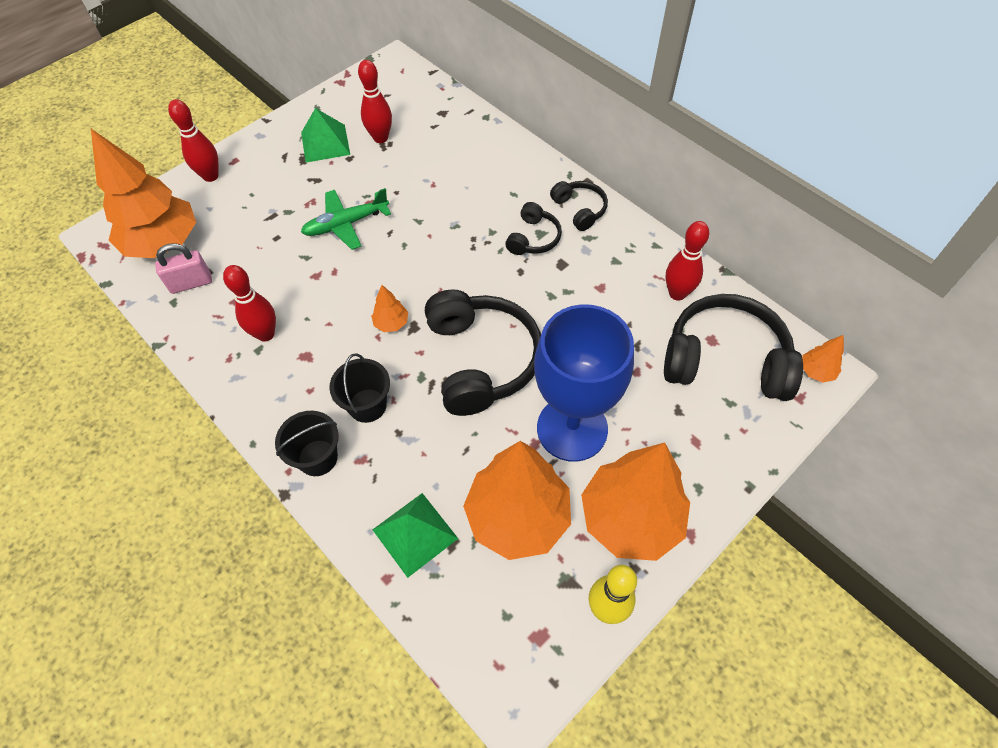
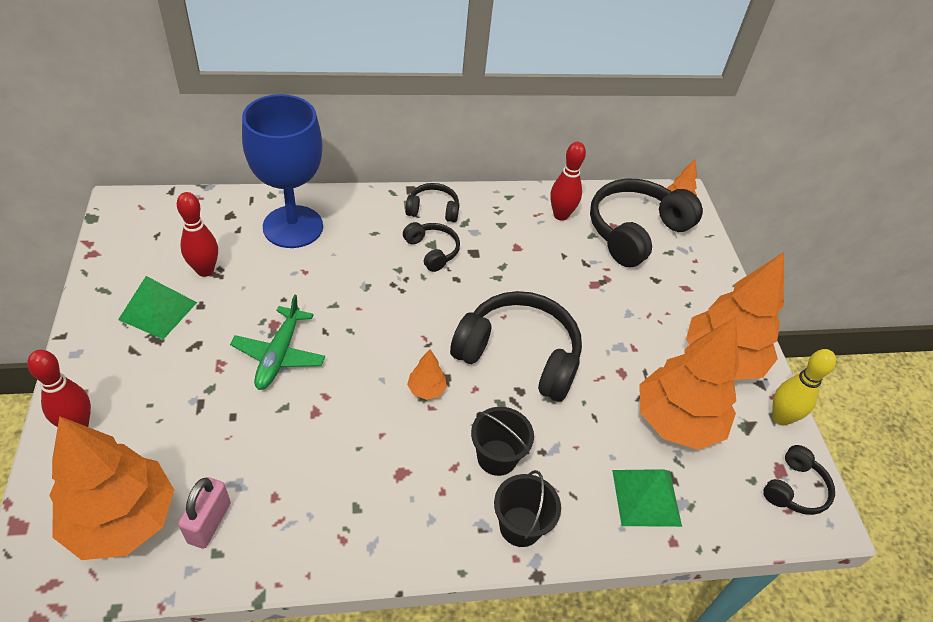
camera: 60 degrees left, 10 degrees down
red bowling pin [223,265,276,342] -> none
blue goblet [534,304,634,462] -> blue goblet moved to [242,94,323,248]
none -> black headphones [763,445,835,515]

